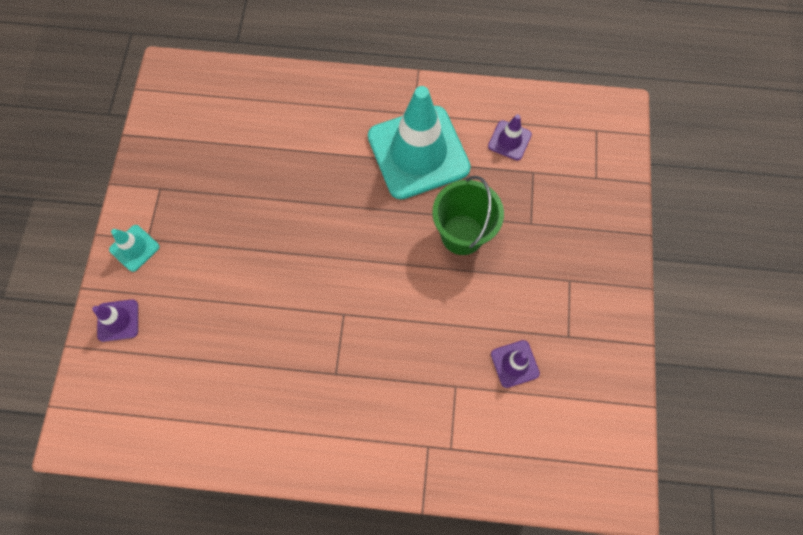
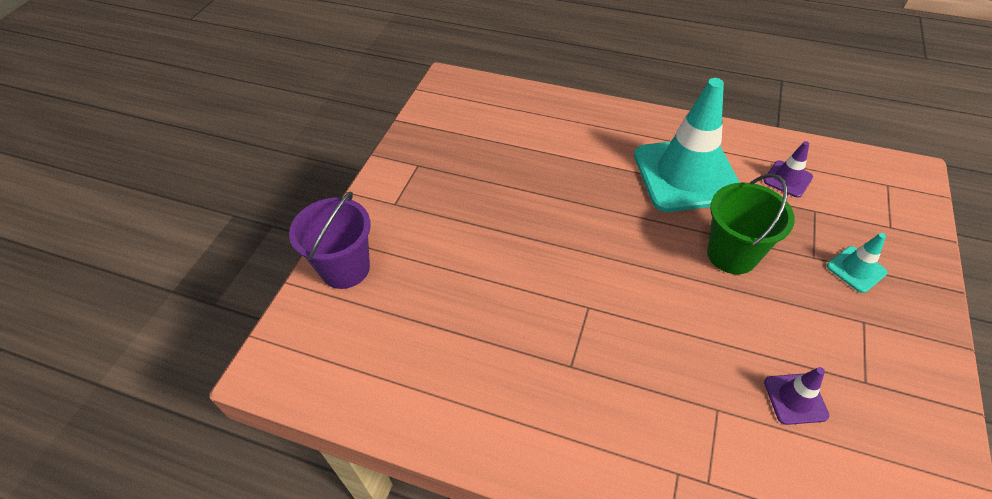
camera: 15 degrees right, 20 degrees down
purple traffic cone [92,299,138,342] -> purple bucket [289,192,371,289]
turquoise traffic cone [109,225,159,272] -> turquoise traffic cone moved to [827,233,888,293]

